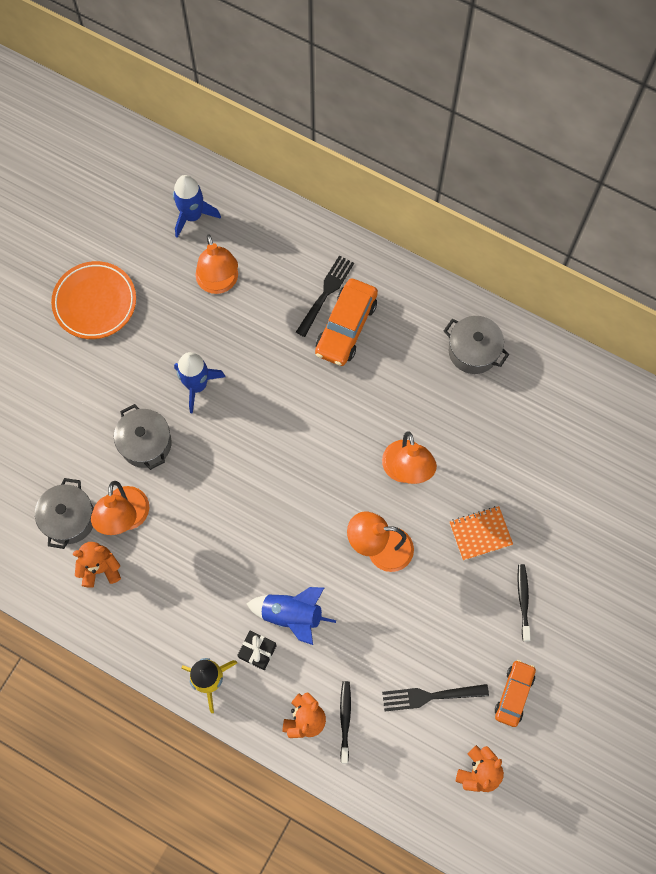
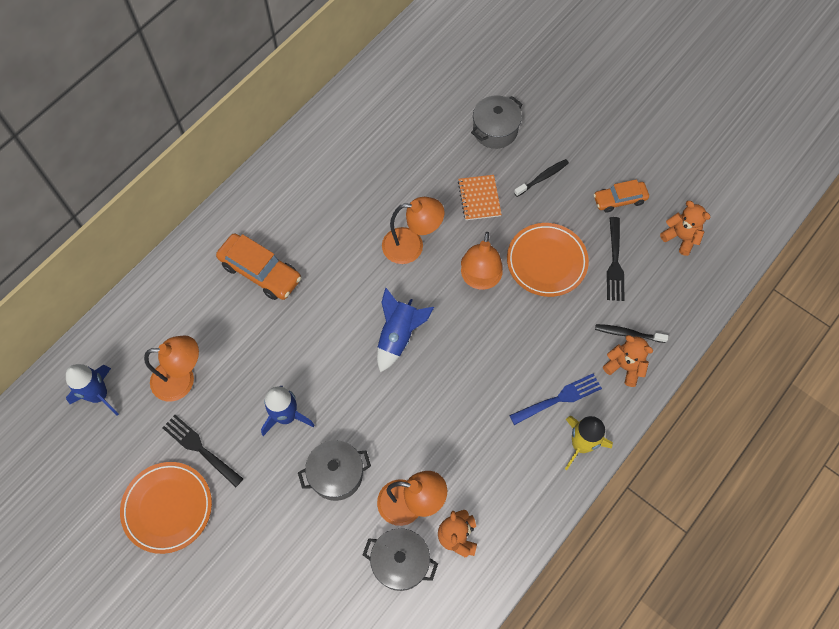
camera: 80 degrees left, 5 degrees down
black gift [237,631,277,670] -> blue fork [509,374,602,425]
blue rocket [247,587,336,645] -> blue rocket moved to [377,287,434,372]
black fork [296,255,354,337] -> black fork moved to [162,415,243,487]
grey pot [444,316,509,374] -> grey pot moved to [471,95,523,149]
orange car [495,660,536,727] -> orange car turned 45 degrees counterclockwise [593,179,649,213]
black toothbrush [517,564,531,642] -> black toothbrush turned 135 degrees clockwise [514,159,569,197]
none -> orange plate [507,223,589,297]

